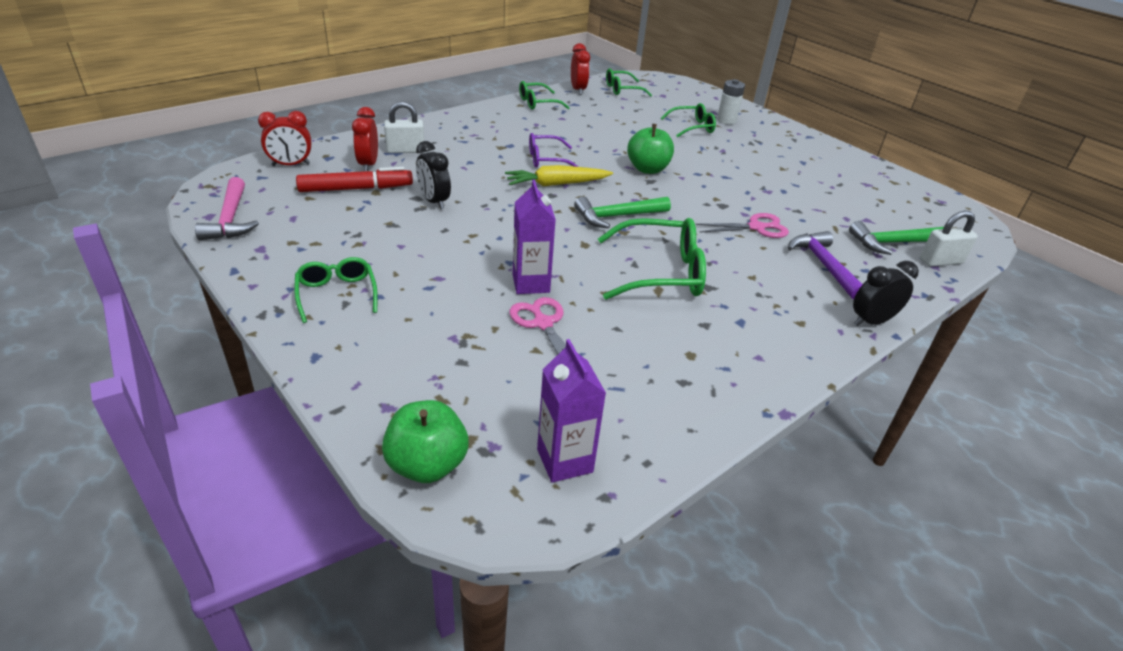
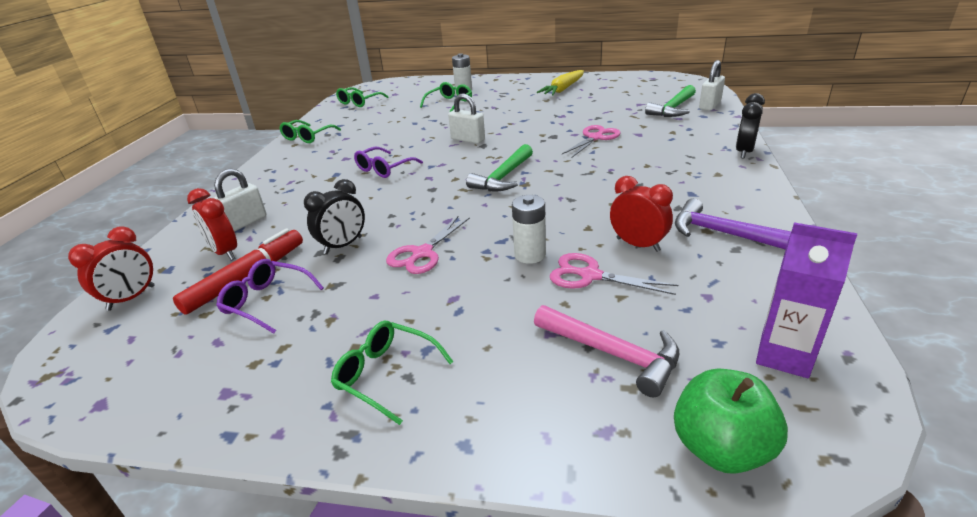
camera: 35 degrees left, 5 degrees down
pink hammer [195,177,259,240] -> pink hammer moved to [534,305,679,398]
black clock [416,141,451,209] -> black clock turned 60 degrees counterclockwise [304,179,365,254]
yellow carrot [505,165,613,186] -> yellow carrot moved to [537,70,584,95]
purple carton [513,179,556,294] -> white battery [512,195,546,264]
red clock [571,43,590,95] -> red clock moved to [610,176,673,252]
green glasses [598,218,706,300] -> none
green apple [627,124,674,174] -> white padlock [448,93,485,144]
purple hammer [788,231,863,300] -> purple hammer moved to [675,198,791,250]
none -> purple glasses [216,259,324,334]
none -> pink scissors [386,216,470,274]

